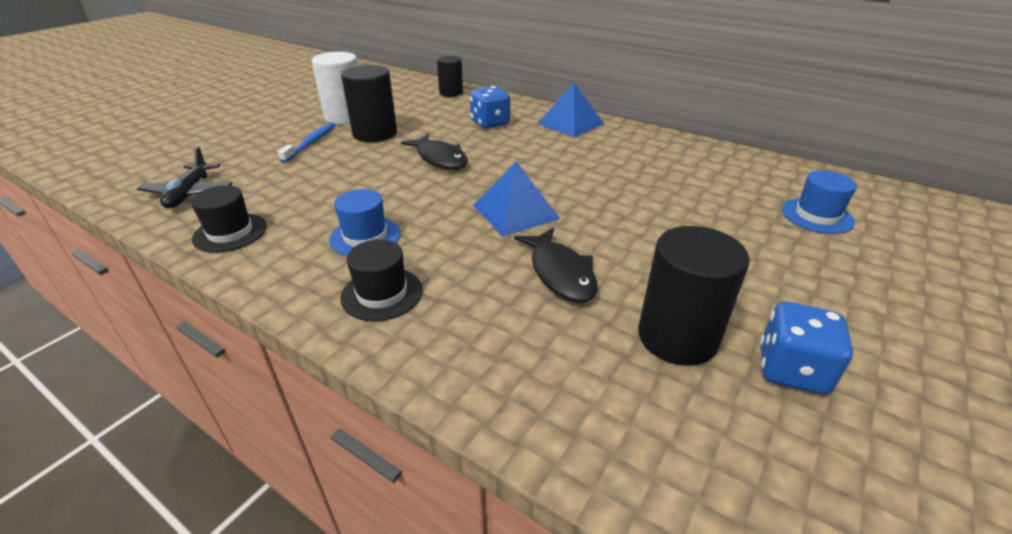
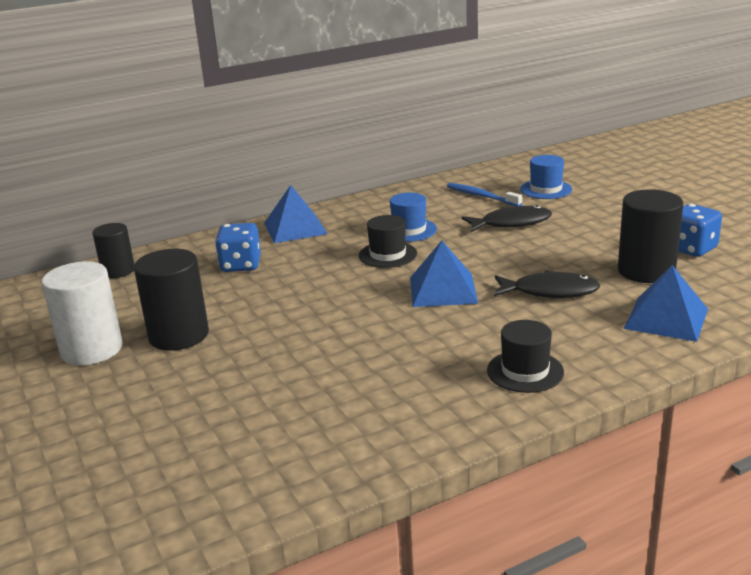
camera: 60 degrees left, 10 degrees down
black plane [137,146,233,208] -> none
black hat [191,185,267,253] -> black hat moved to [359,215,417,268]
blue toothbrush [278,123,336,163] -> blue toothbrush moved to [447,183,522,206]
blue hat [329,189,401,256] -> blue hat moved to [390,193,437,242]
black fish [401,134,468,169] -> black fish moved to [462,205,552,232]
none -> blue pyramid [624,265,708,342]

